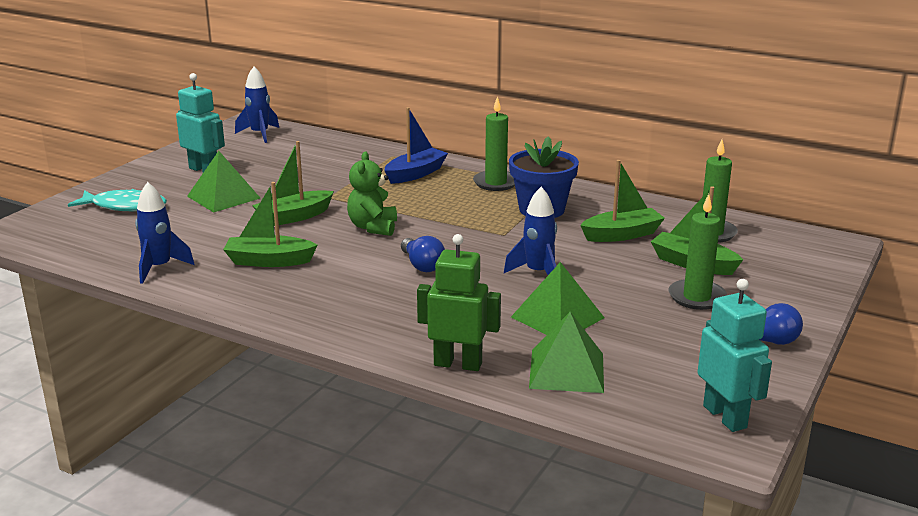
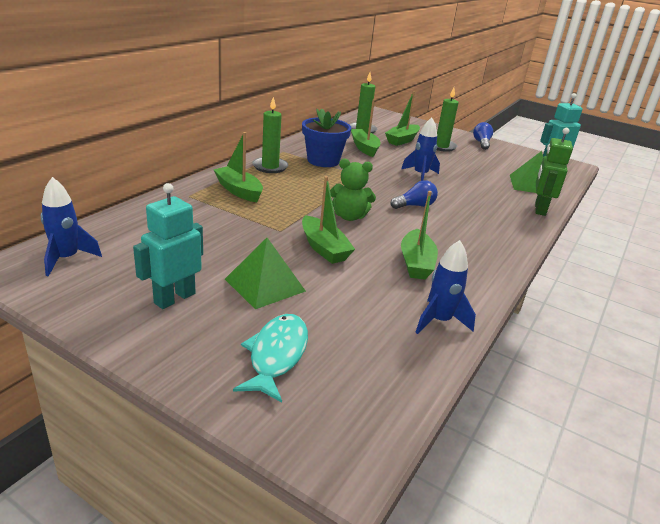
camera: 90 degrees left, 5 degrees up
blue boat [384,107,448,184] -> green boat [213,132,263,202]
green pyramid [511,262,605,335] -> none

